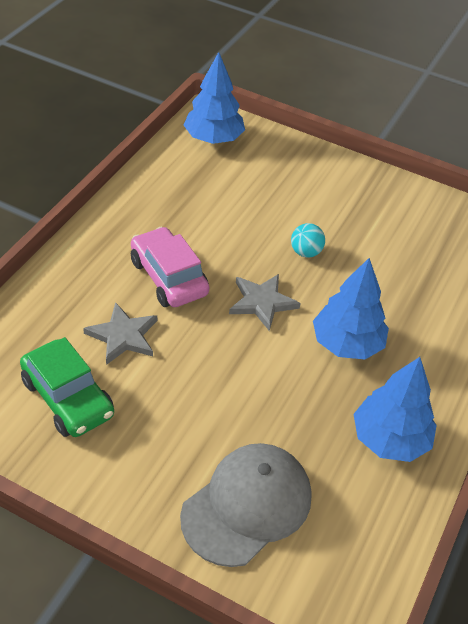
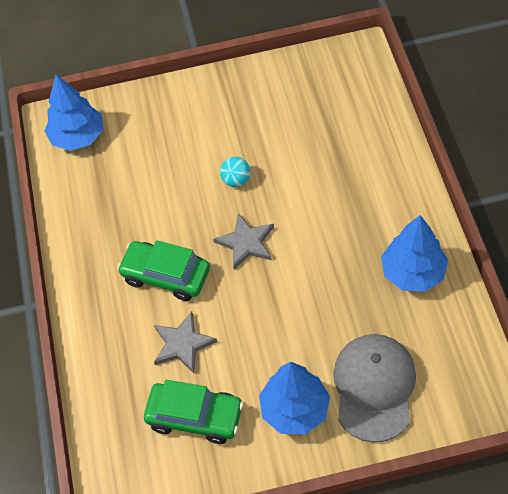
camera: 30 degrees left, 10 degrees up
pink car [131,227,209,307] -> green car [117,240,210,301]
blue tree [313,258,389,359] -> blue tree moved to [259,362,330,434]

